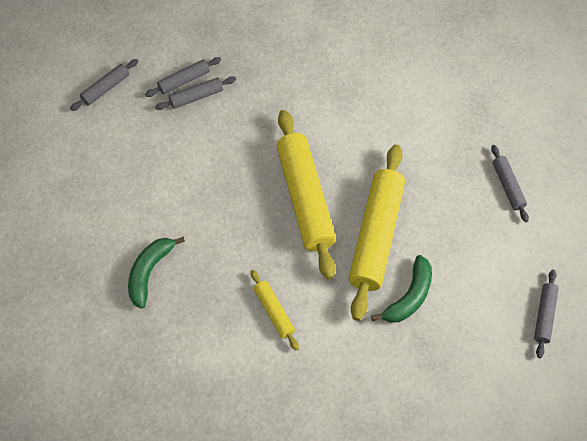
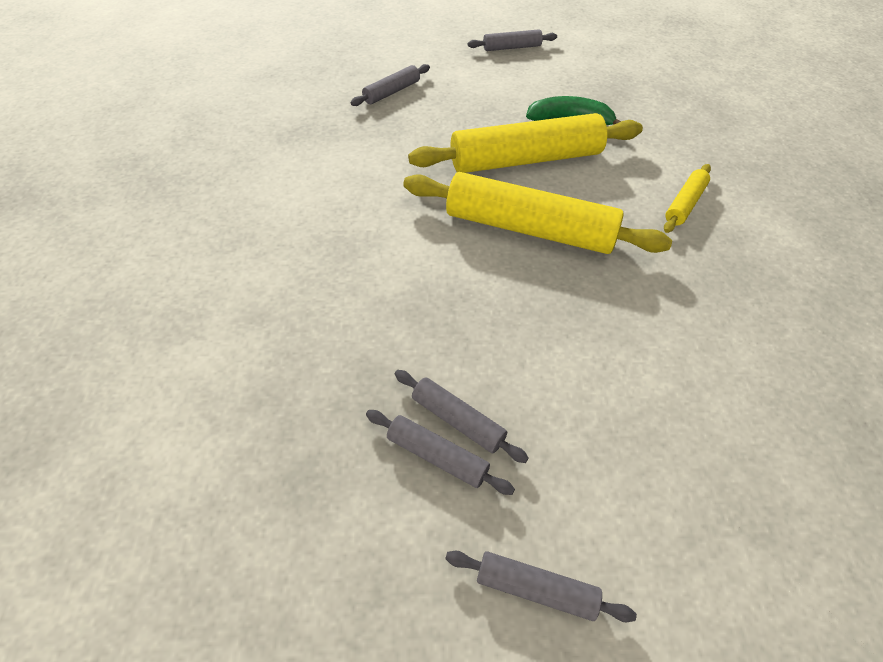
camera: 120 degrees left, 10 degrees down
green banana [128,237,185,309] -> none
yellow rolling pin [277,110,336,280] -> yellow rolling pin turned 60 degrees clockwise [403,172,672,254]

